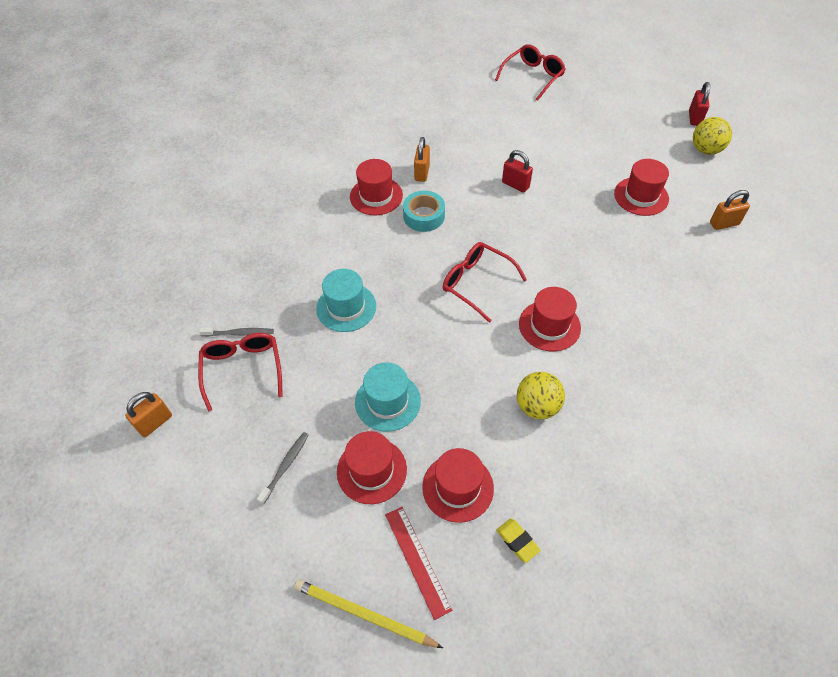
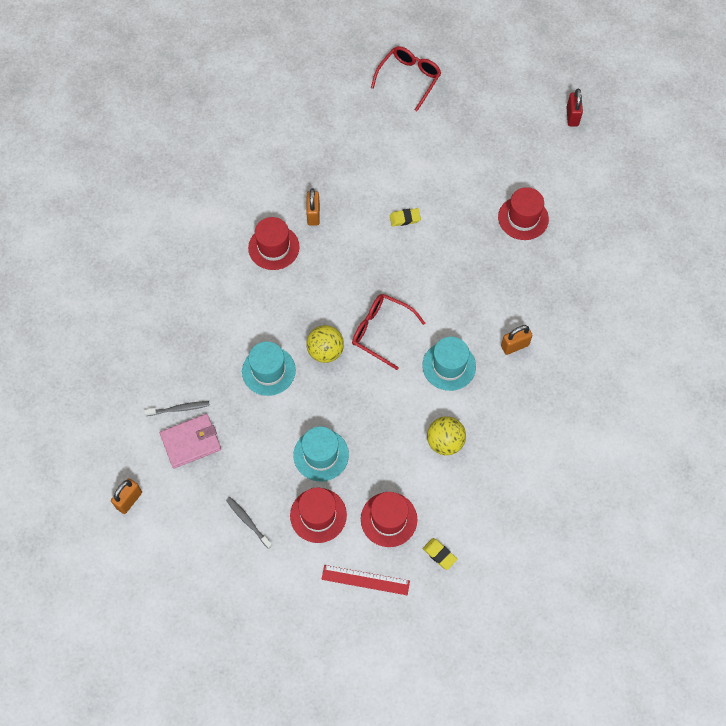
camera: 10 degrees left, 10 degrees up
red glasses [198,333,283,411] -> pink wallet [160,414,221,468]
grey toothbrush [257,432,309,505] -> grey toothbrush turned 60 degrees counterclockwise [226,497,272,549]
yellow pencil [294,580,443,648] -> none
red ruler [385,507,453,620] -> red ruler turned 45 degrees counterclockwise [321,565,410,595]
turquoise tape [403,191,445,232] -> none
red padlock [502,150,533,193] -> yellow eraser [390,208,421,226]
red hat [519,287,581,351] -> turquoise hat [422,337,476,391]
yellow ball [693,117,732,155] -> yellow ball moved to [306,325,344,363]
orange padlock [710,190,750,230] -> orange padlock moved to [501,325,533,355]

